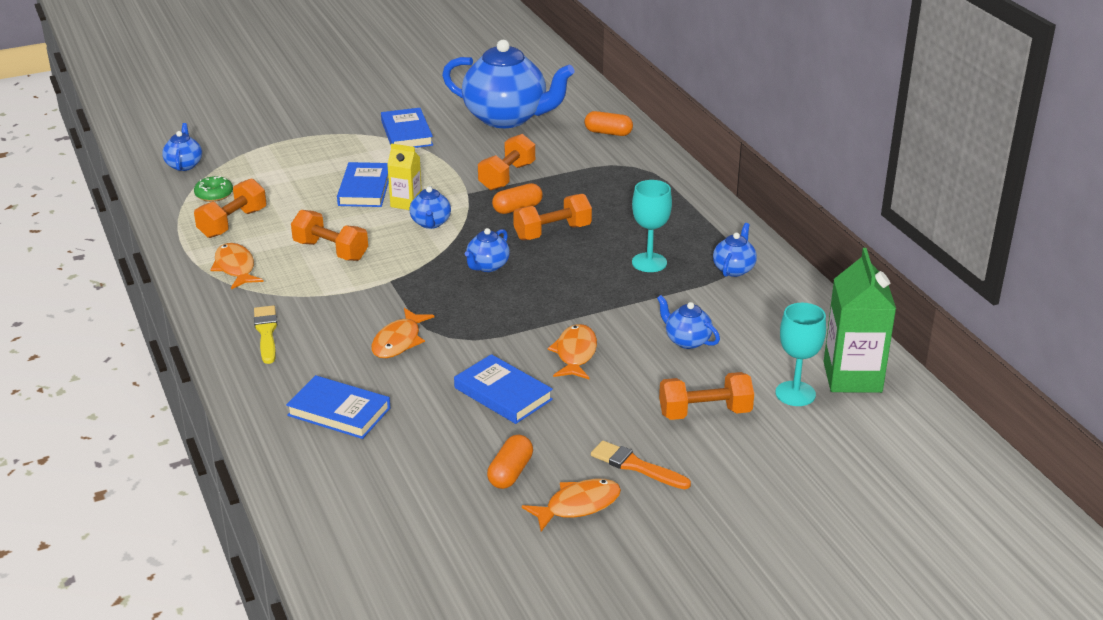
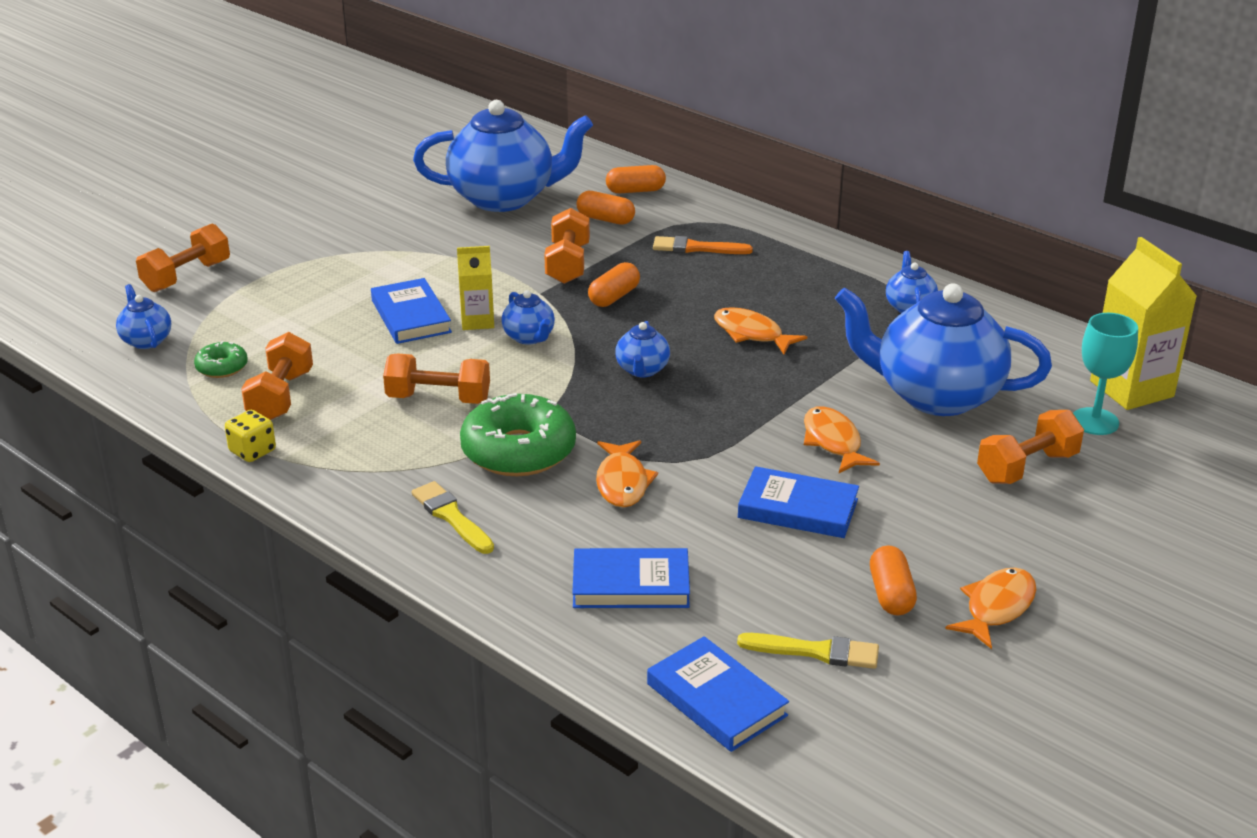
camera: 25 degrees left, 0 degrees up
orange fish [210,243,264,289] -> orange fish moved to [714,307,807,354]
blue book [381,108,433,148] -> blue book moved to [647,636,789,752]
orange dumbbell [513,194,592,240] -> orange dumbbell moved to [136,223,230,292]
orange brush [591,440,691,489] -> orange brush moved to [653,236,753,254]
turquoise goblet [632,180,672,272] -> none
blue teapot [657,295,720,349] -> blue teapot [835,283,1052,416], size x2.29
green carton [824,248,896,393] -> yellow carton [1090,237,1197,410]
none -> yellow dice [225,410,276,462]
none -> green donut [460,393,576,476]
none -> orange capsule [577,191,635,225]
none -> yellow brush [737,633,879,669]

